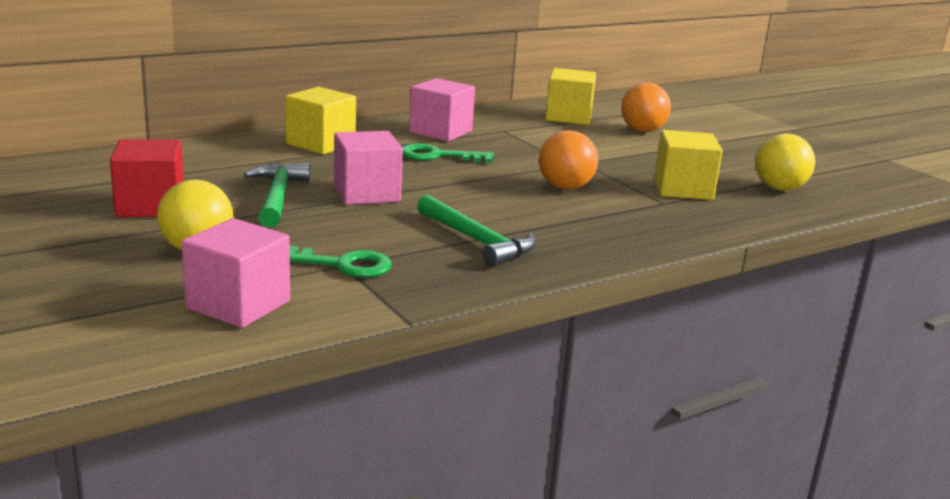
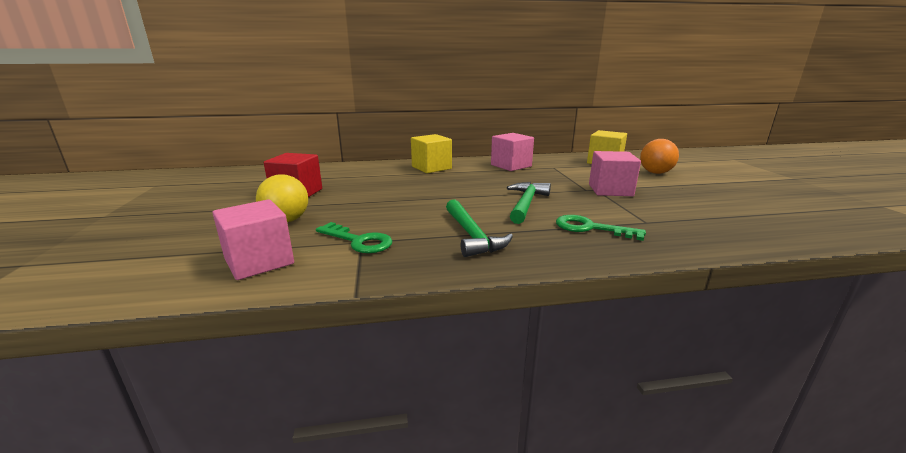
camera: 25 degrees right, 0 degrees up
green hammer [244,162,310,228] -> green hammer moved to [507,182,551,224]
pink cube [334,131,403,205] -> pink cube moved to [589,151,641,196]
green key [402,143,494,163] -> green key moved to [556,215,646,241]
orange ball [539,130,598,190] -> none
yellow cube [654,130,723,200] -> none
yellow ball [756,133,815,191] -> none

